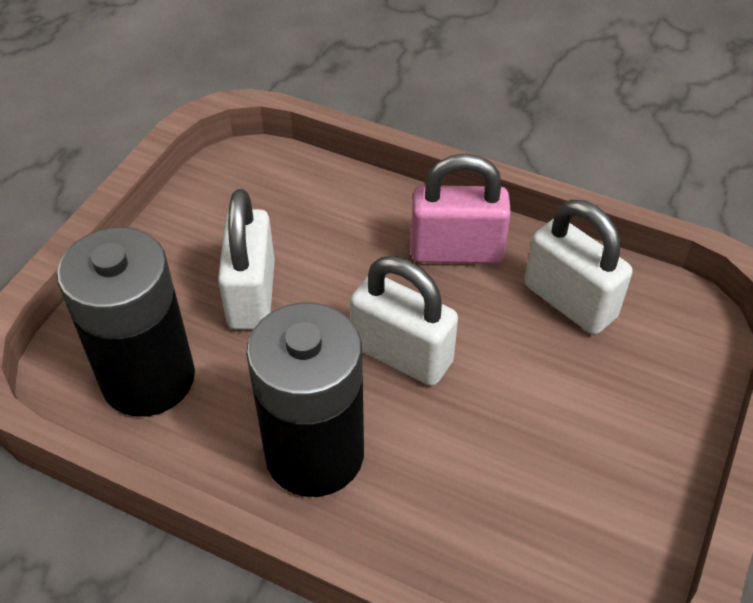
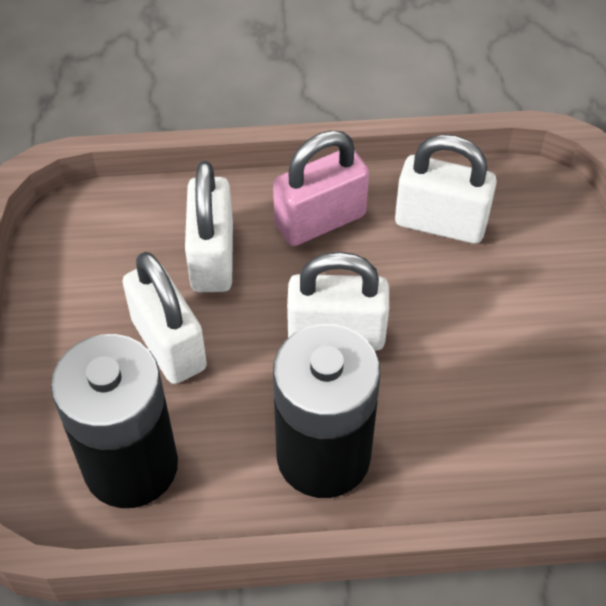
camera: 30 degrees left, 5 degrees up
none -> white padlock [185,161,233,292]

